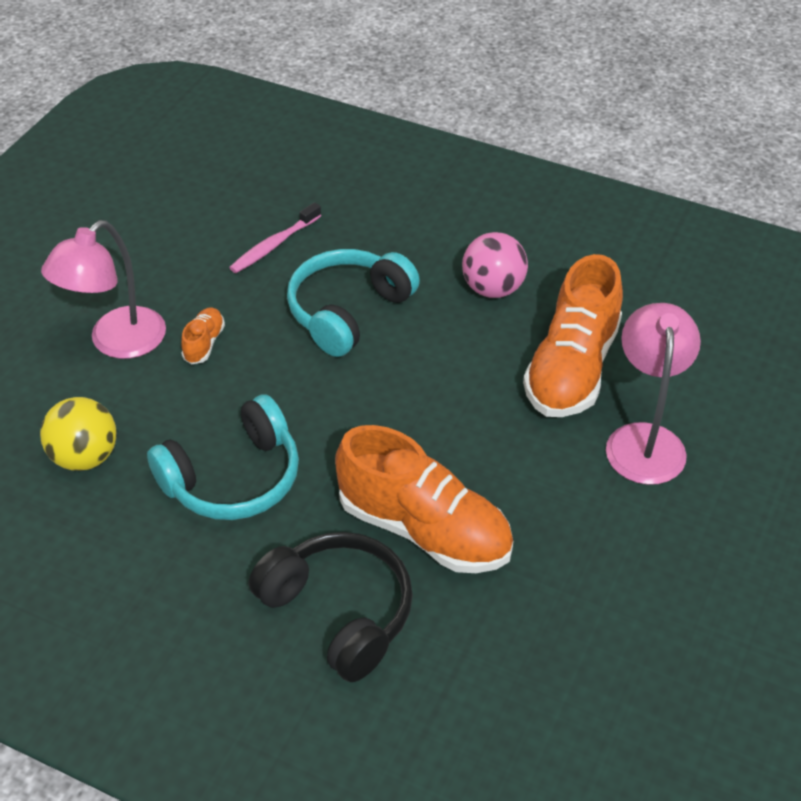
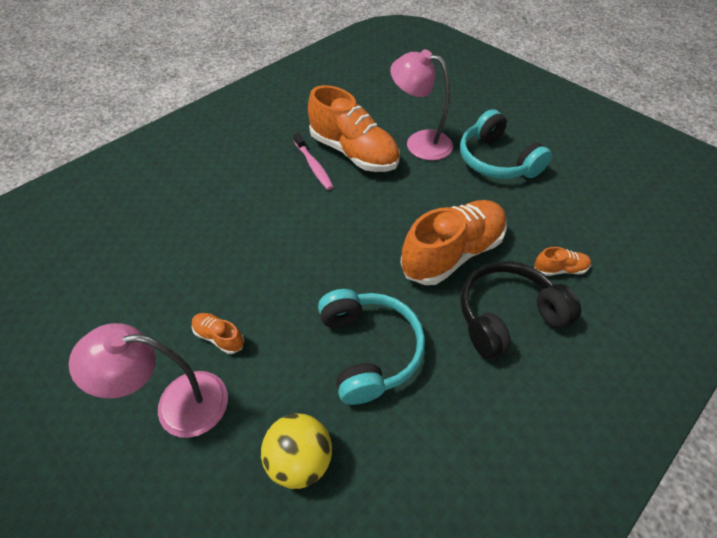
camera: 70 degrees left, 5 degrees up
pink lamp [41,220,166,359] -> pink lamp turned 120 degrees clockwise [69,323,228,438]
pink toothbrush [229,202,321,273] -> pink toothbrush moved to [293,133,334,190]
turquoise headphones [287,249,420,357] -> turquoise headphones moved to [460,109,552,179]
pink ball [462,232,528,298] -> none
none -> orange shoe [534,247,591,276]

